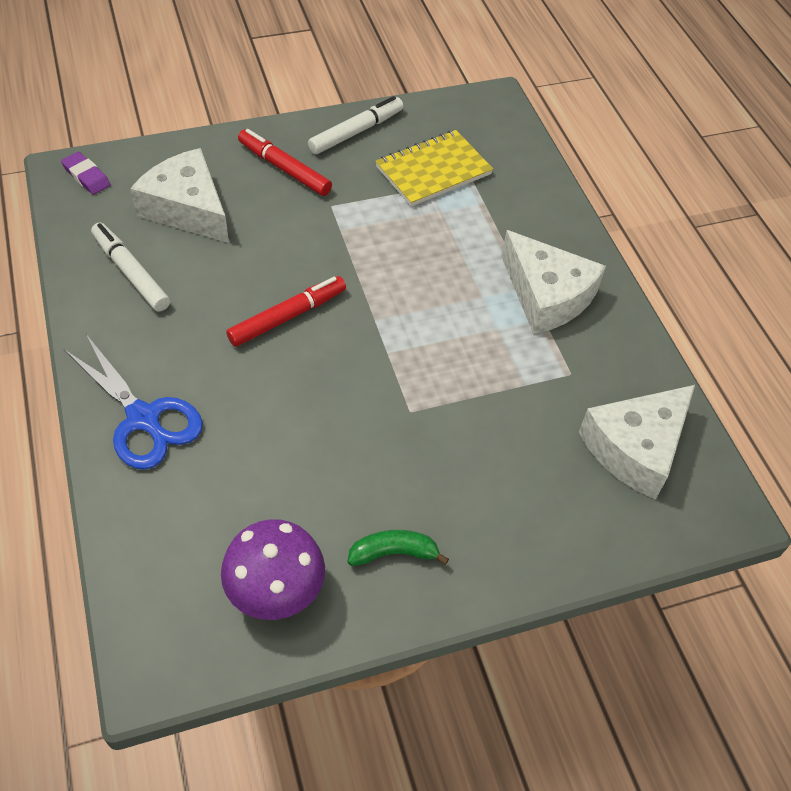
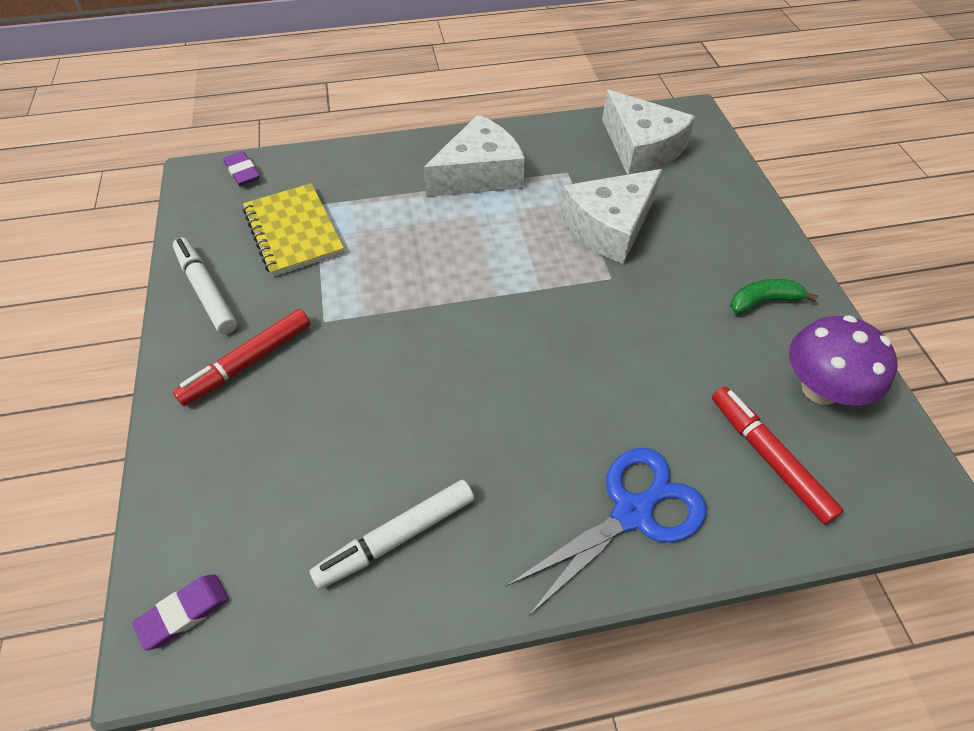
camera: 80 degrees left, 0 degrees up
white cheese [130,148,229,243] -> white cheese moved to [561,169,662,264]
red marker [226,276,346,347] -> red marker moved to [712,387,844,525]
green banana [348,530,449,566] -> green banana turned 75 degrees clockwise [730,279,818,314]
none -> purple eraser [223,151,260,186]

